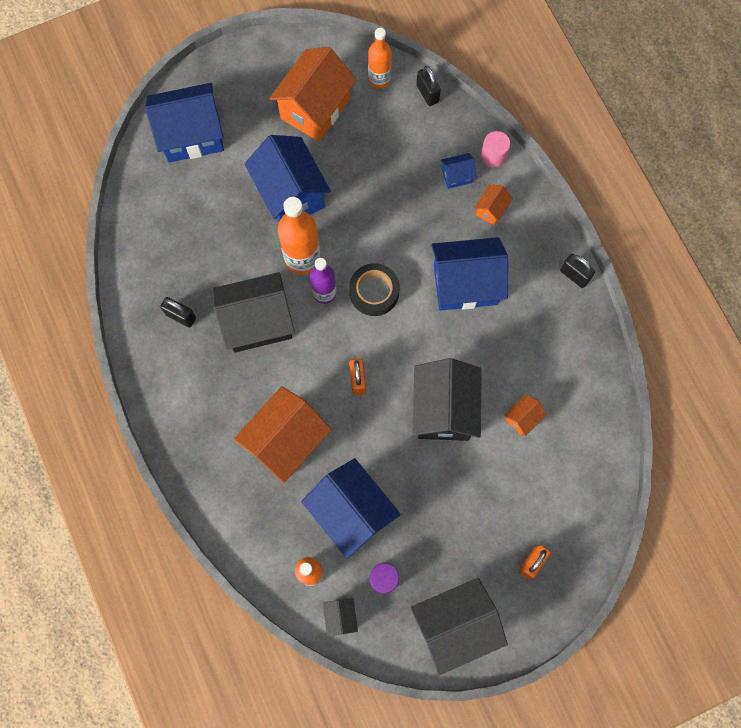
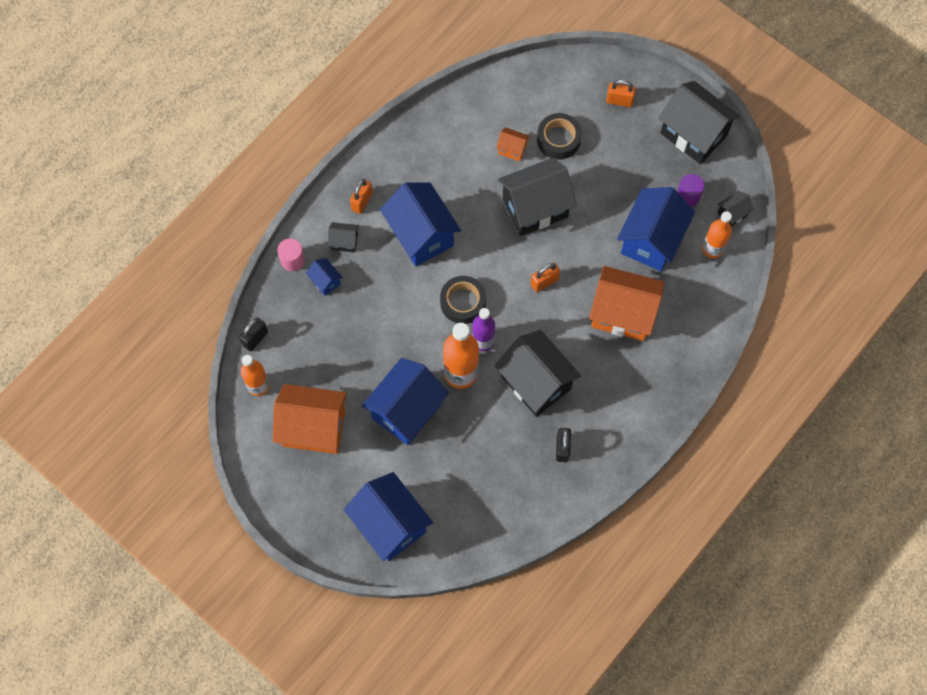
camera: 115 degrees left, 5 degrees down
orange house [474,185,513,225] -> black house [328,222,359,252]
black padlock [560,254,595,288] -> none
none -> orange padlock [350,179,373,214]
none -> black tape [537,113,582,159]

